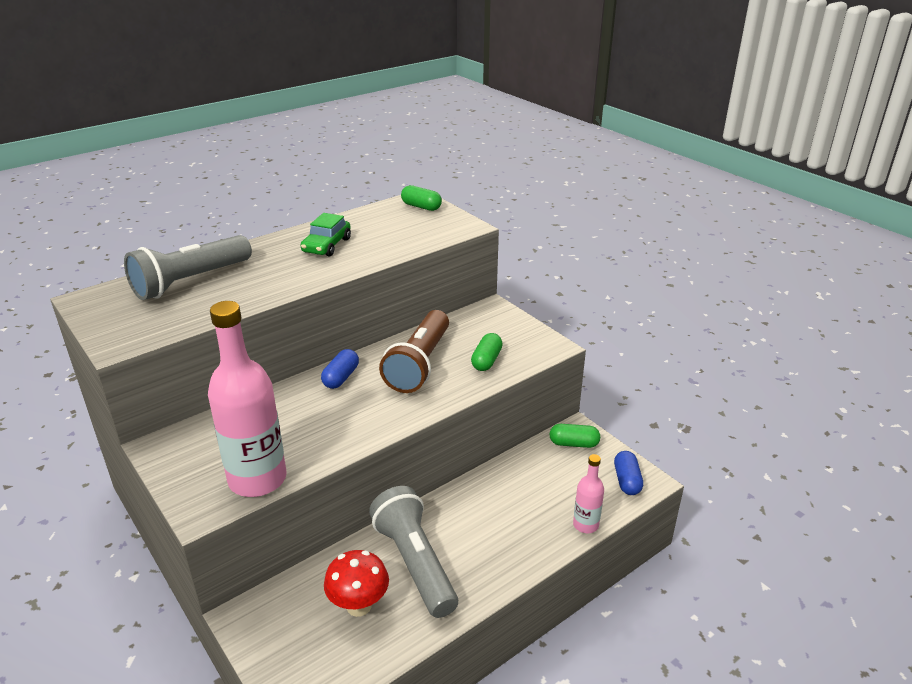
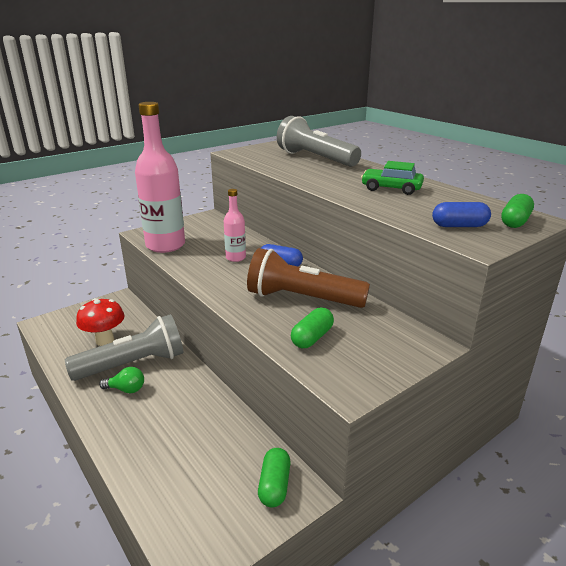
camera: 90 degrees right, 5 degrees down
green capsule [471,333,503,371] -> green capsule turned 75 degrees counterclockwise [291,307,334,348]
pink bottle [573,454,604,533] -> pink bottle moved to [224,189,246,262]
blue capsule [614,451,643,495] -> blue capsule moved to [432,202,491,227]
none -> green light bulb [99,367,144,393]

